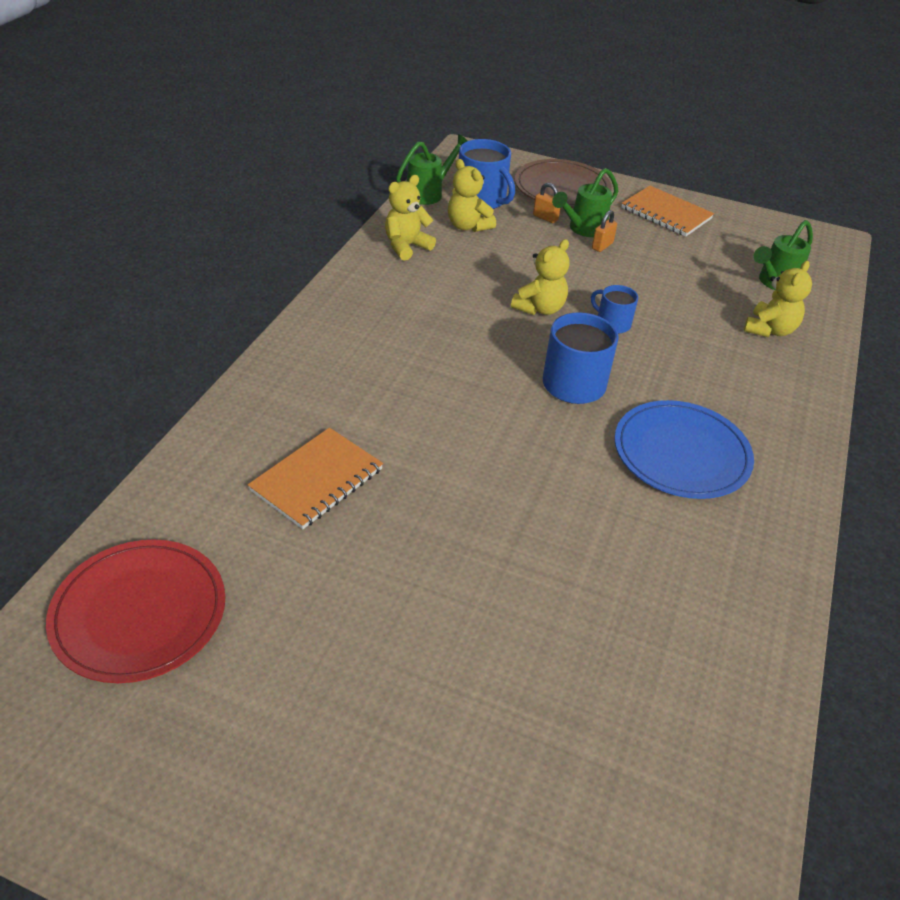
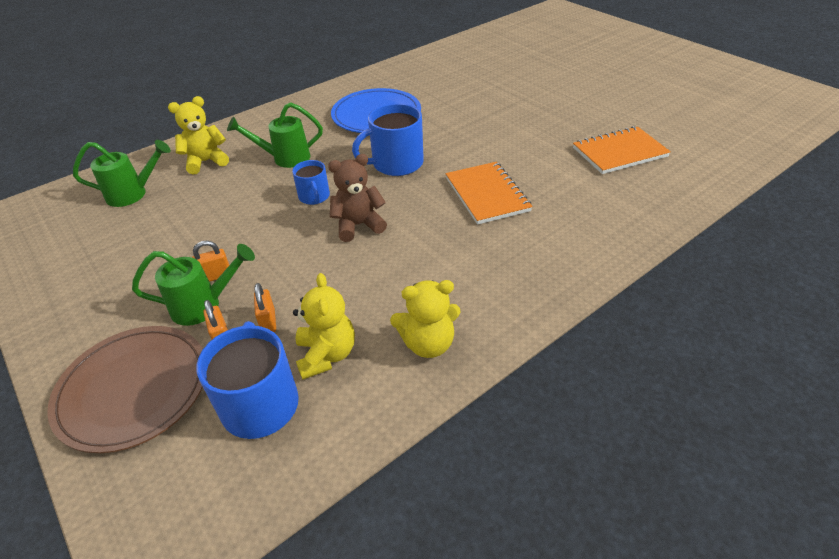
camera: 145 degrees left, 0 degrees up
red plate [46,539,225,683] -> none
green watering can [396,134,468,205] -> green watering can moved to [227,102,323,168]
yellow teddy bear [511,239,570,315] -> brown teddy bear [328,154,387,242]
orange notebook [622,186,714,237] -> orange notebook moved to [446,162,533,225]
none -> orange padlock [254,283,276,332]

